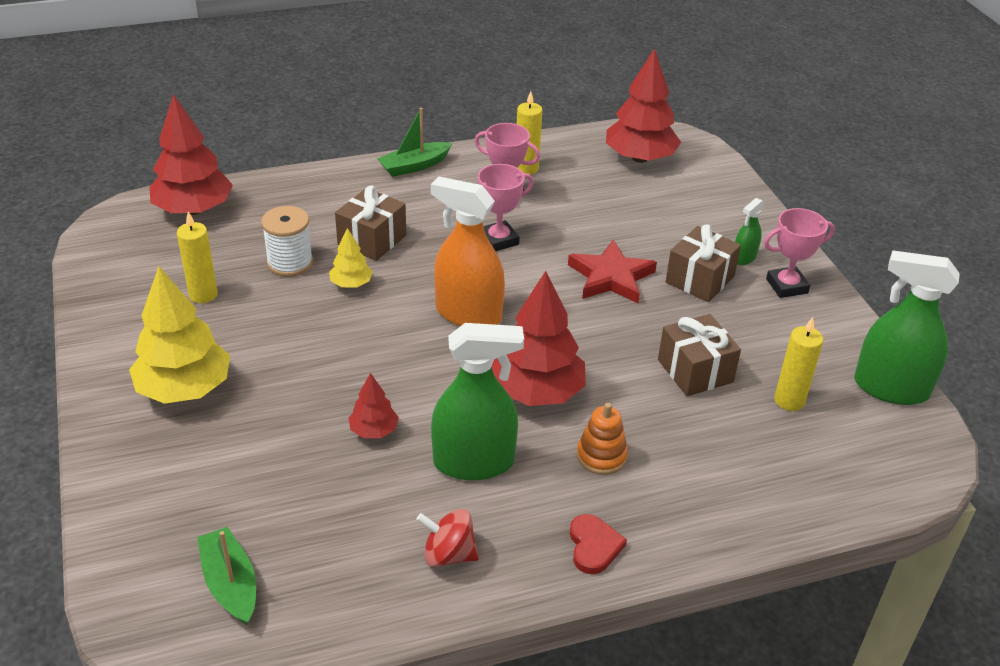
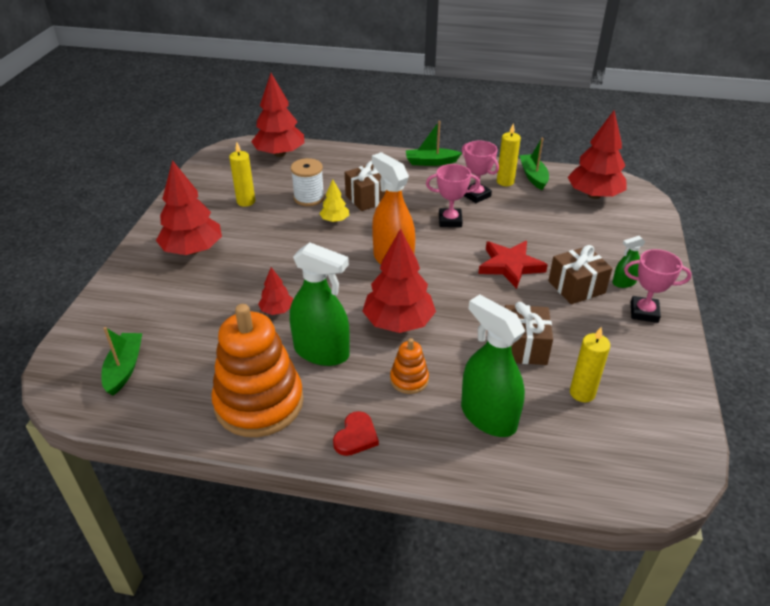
camera: 30 degrees right, 0 degrees up
yellow tree [129,266,230,404] -> red tree [156,160,222,255]
red spinning top [416,509,479,567] -> orange stacking toy [211,304,304,437]
green spray bottle [854,250,960,405] -> green spray bottle moved to [461,294,525,437]
none -> green boat [519,138,549,190]

